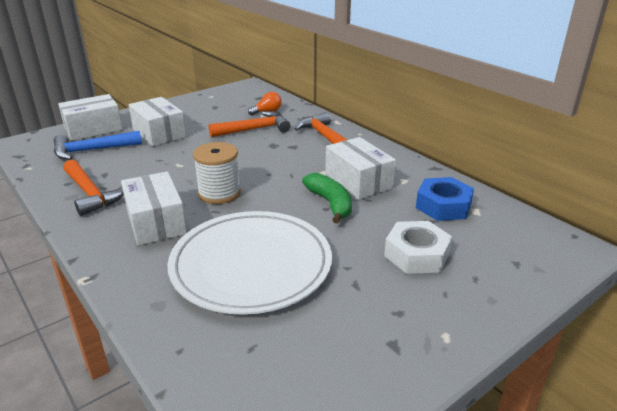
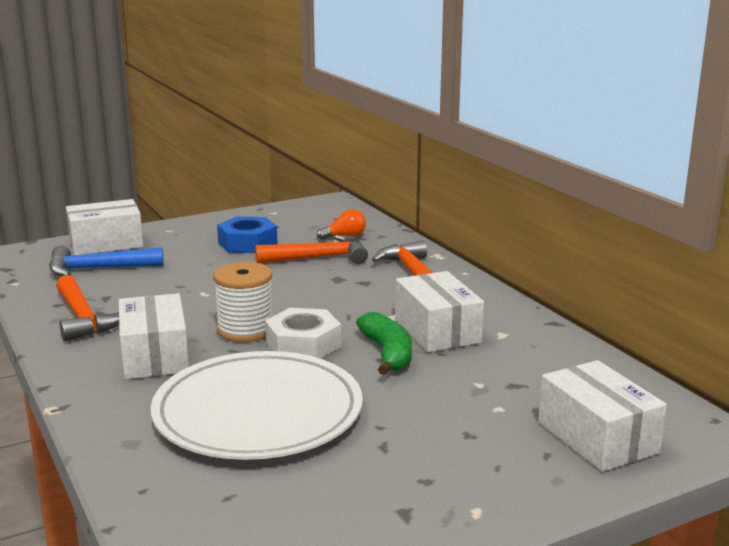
camera: 10 degrees right, 10 degrees down
white box [128,97,186,146] -> white box moved to [538,360,667,472]
white nut [384,221,452,274] -> white nut moved to [265,308,341,359]
blue nut [416,177,474,221] -> blue nut moved to [217,216,278,253]

